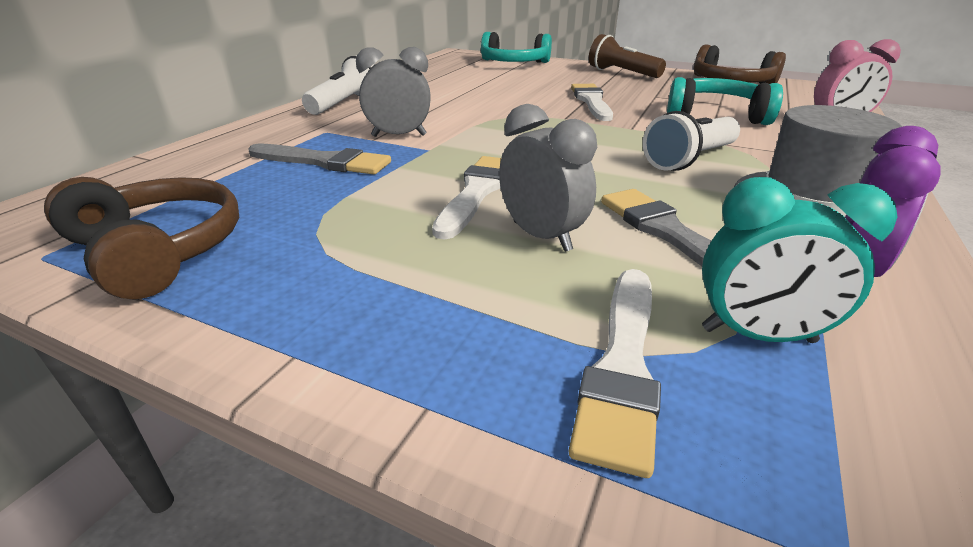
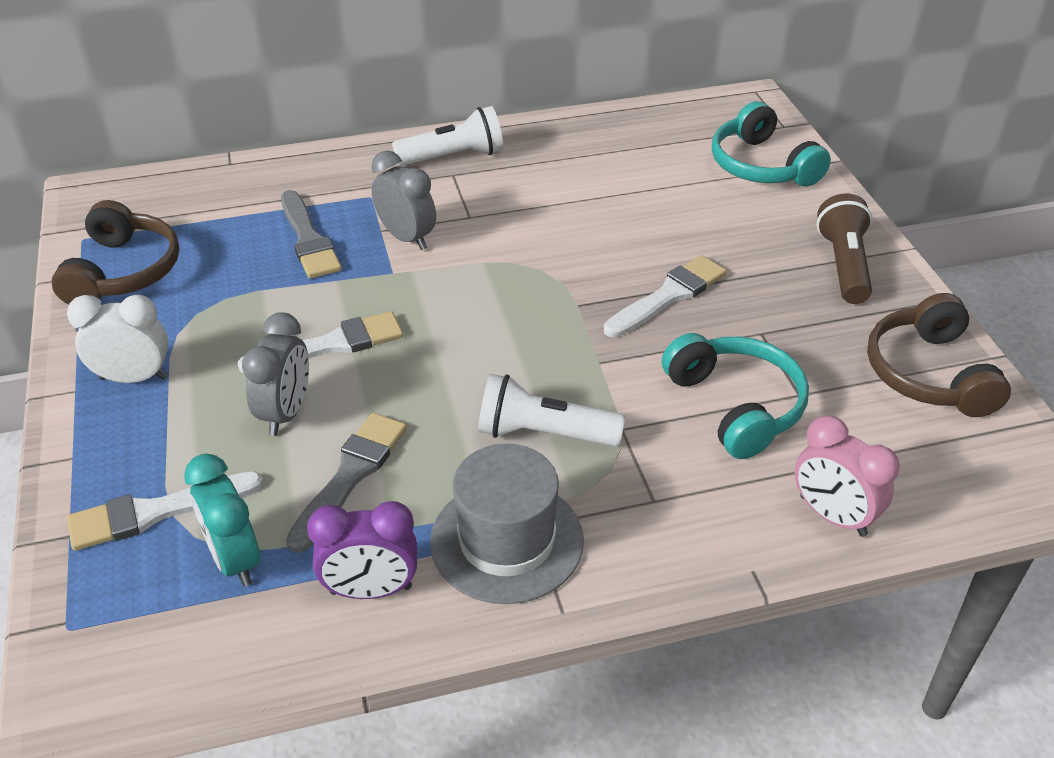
camera: 50 degrees right, 10 degrees up
none -> white clock [67,295,168,383]

